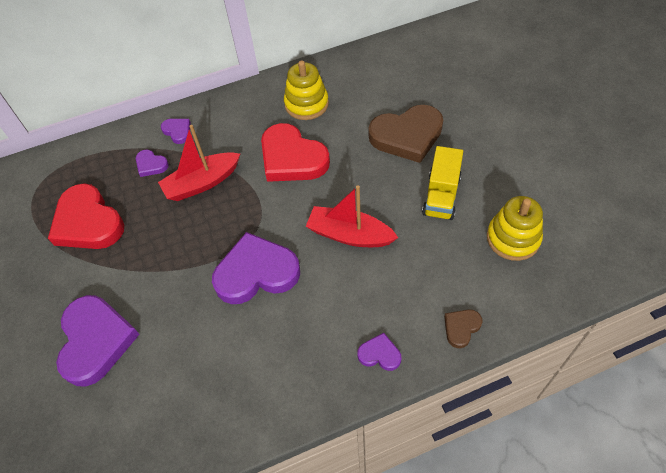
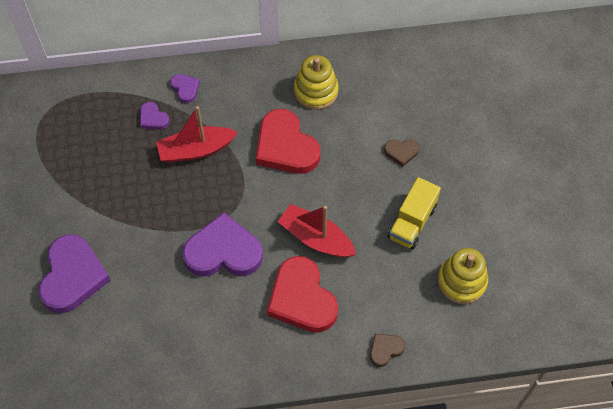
camera: 10 degrees right, 5 degrees up
red heart [48,184,124,249] -> red heart moved to [267,256,338,333]
purple heart [357,333,401,371] -> none
brown heart [369,105,443,163] -> brown heart [384,139,419,167], size x0.46

